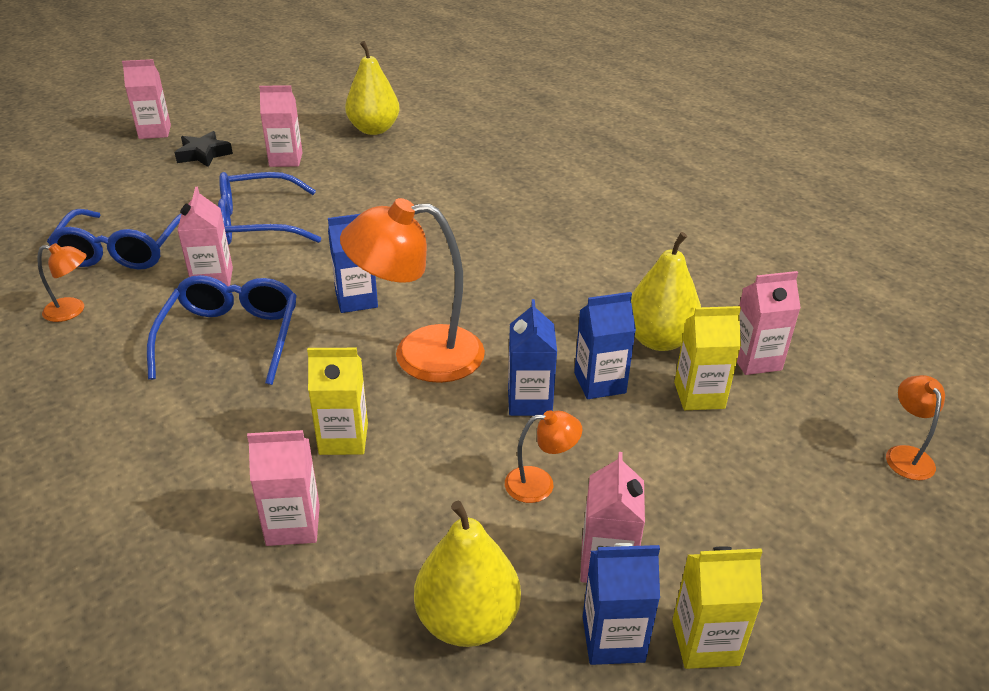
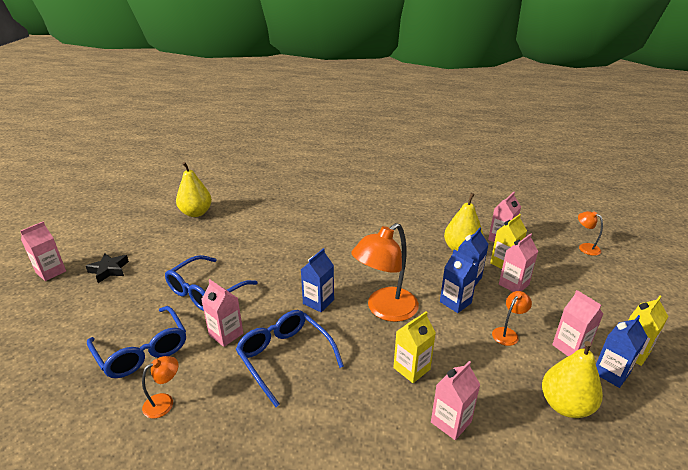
camera: 40 degrees left, 5 degrees down
pink carton [259,86,303,167] -> pink carton moved to [499,233,538,292]

